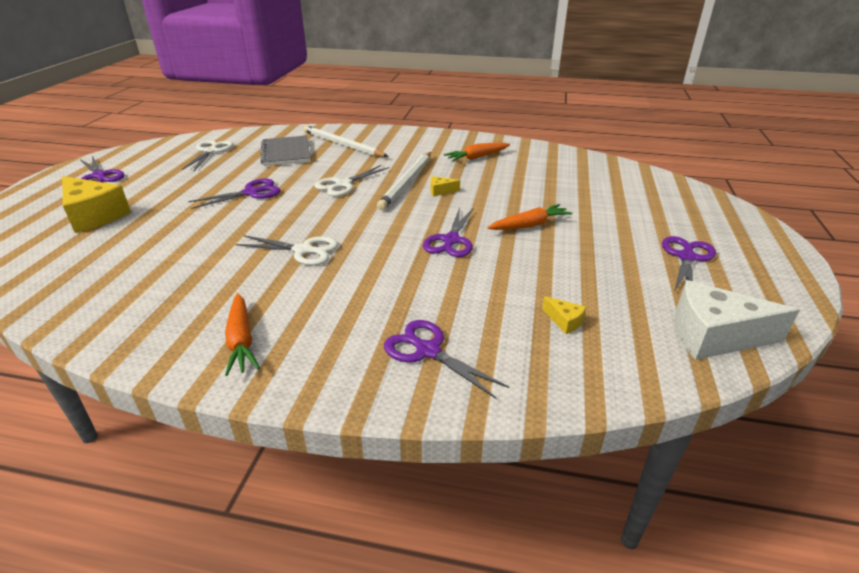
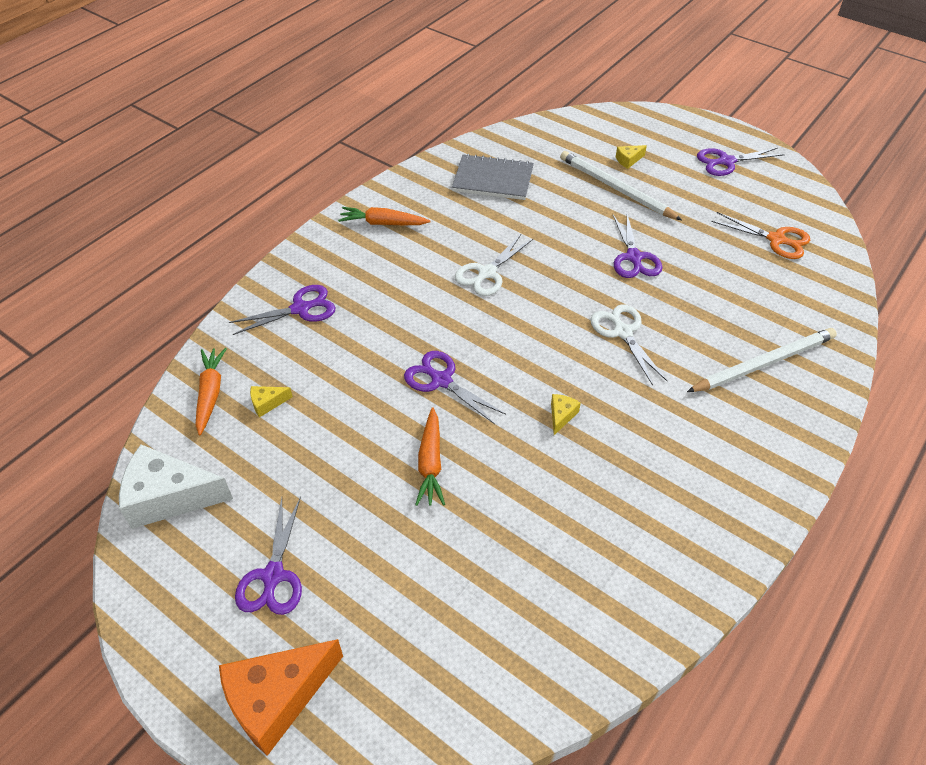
camera: 115 degrees right, 15 degrees up
yellow cheese [62,176,131,233] -> yellow cheese [616,145,647,169], size x0.43
white scissors [181,140,233,171] -> orange scissors [712,212,810,259]
grey notebook [261,135,311,166] -> grey notebook moved to [452,154,534,200]
white pencil [377,152,431,210] -> white pencil moved to [560,151,682,220]
orange carrot [444,143,510,161] -> orange carrot moved to [195,348,227,435]
purple scissors [662,236,716,292] -> purple scissors turned 45 degrees clockwise [235,496,302,615]
white cheese [674,280,800,360] -> white cheese turned 120 degrees counterclockwise [119,444,233,529]
none -> orange cheese [219,639,343,756]

